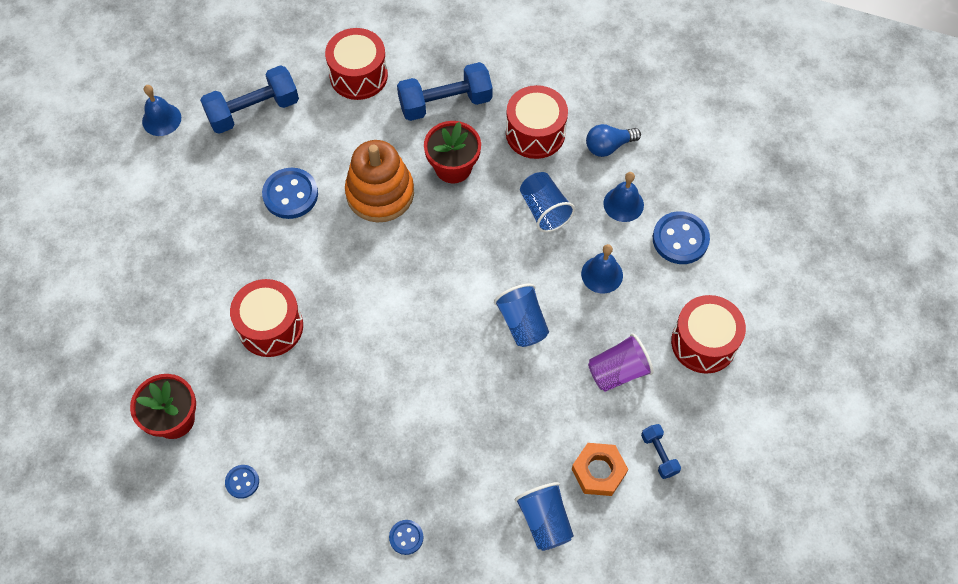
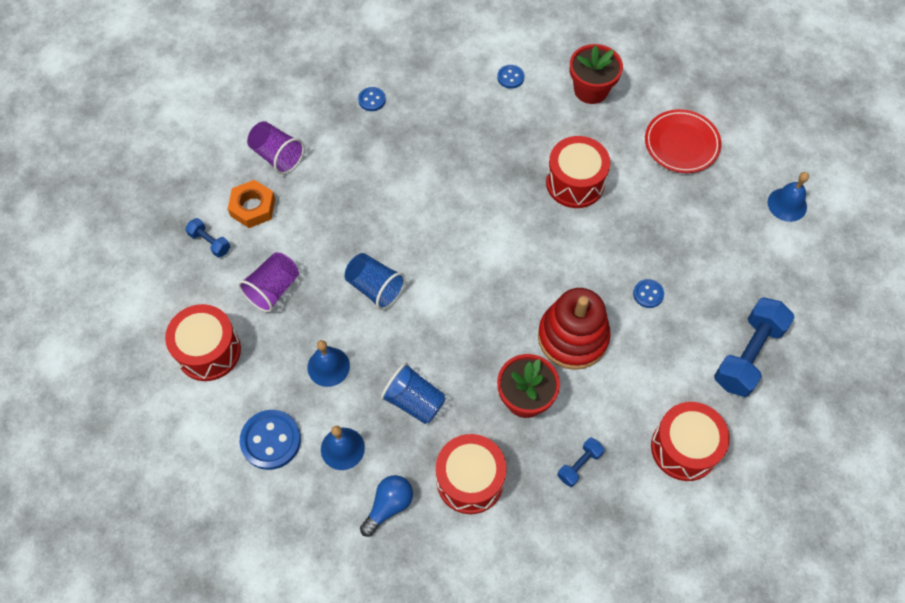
camera: 150 degrees right, 0 degrees up
blue bell [142,85,181,136] -> blue bell moved to [768,172,809,222]
blue button [262,168,318,219] -> blue button [633,279,664,308], size x0.54
orange stacking toy [345,140,414,223] -> red stacking toy [538,288,611,370]
blue dumbbell [397,62,493,121] -> blue dumbbell [557,437,604,487], size x0.49
blue cup [515,482,574,551] -> purple cup [247,121,304,174]
none -> red plate [645,109,722,173]

